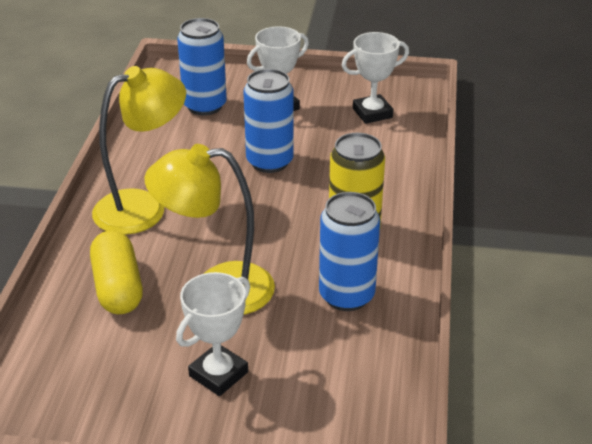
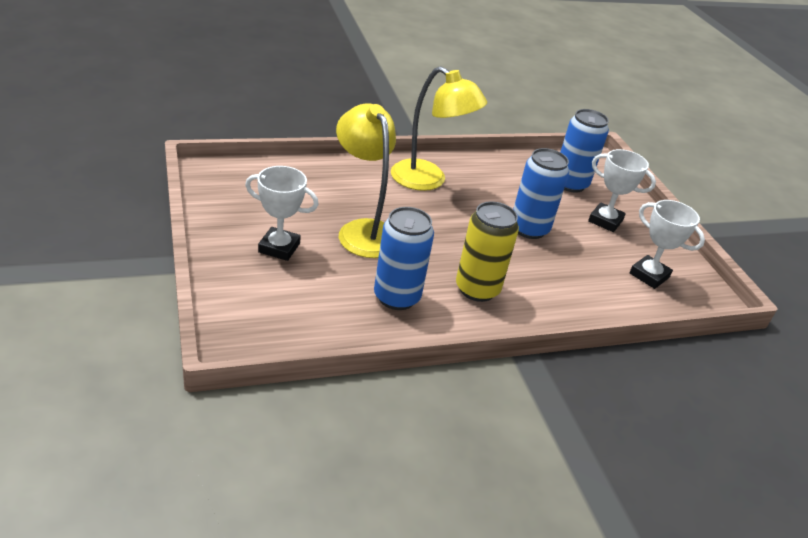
camera: 60 degrees right, 0 degrees up
yellow capsule [90,230,143,314] -> none

